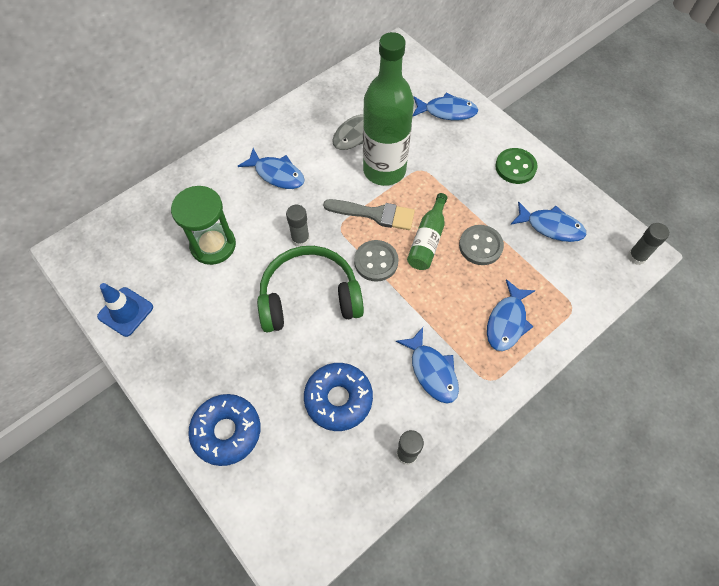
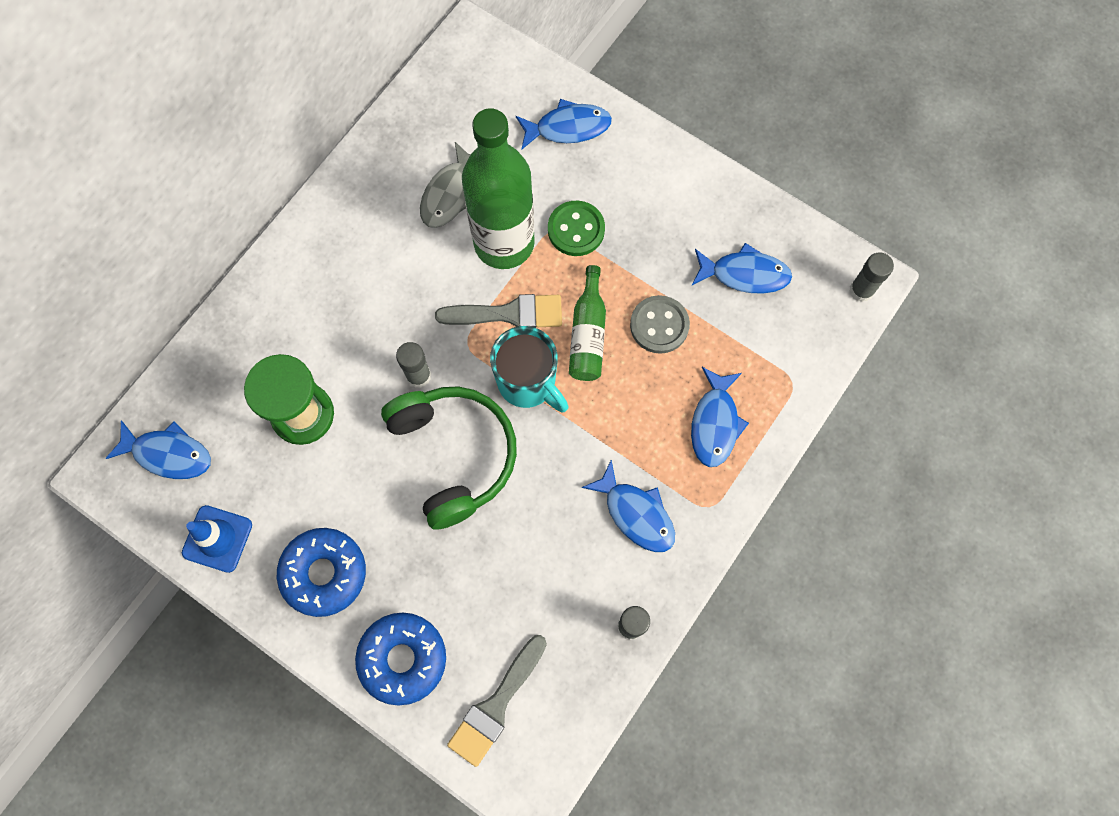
camera: 15 degrees left, 10 degrees up
blue fish [238,148,305,189] -> blue fish moved to [105,420,211,479]
green headphones [257,246,364,332] -> green headphones turned 90 degrees clockwise [381,386,517,530]
blue donut [304,363,373,431] -> blue donut moved to [277,528,366,617]
grey button [354,240,399,282] -> turquoise mug [490,326,569,412]
green button [495,148,538,184] -> green button moved to [548,201,605,256]
none -> grey brush [447,635,547,767]

